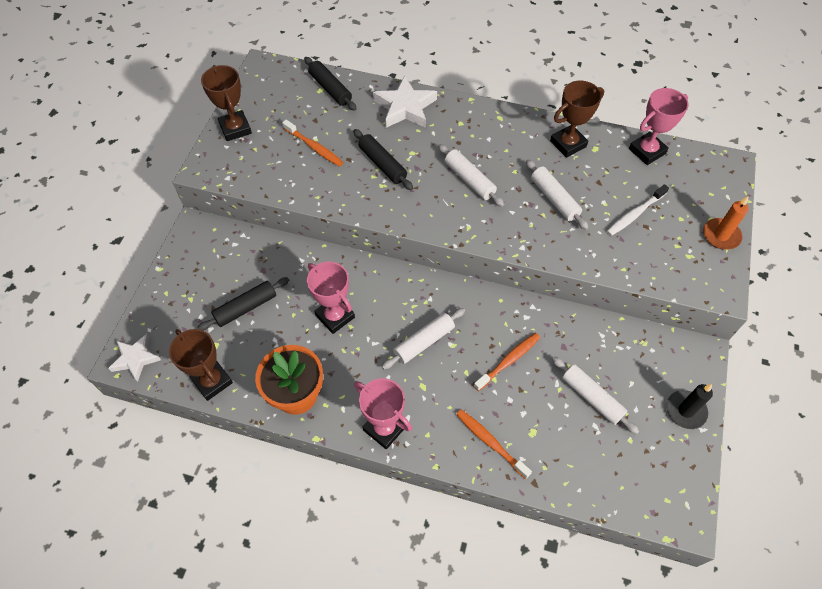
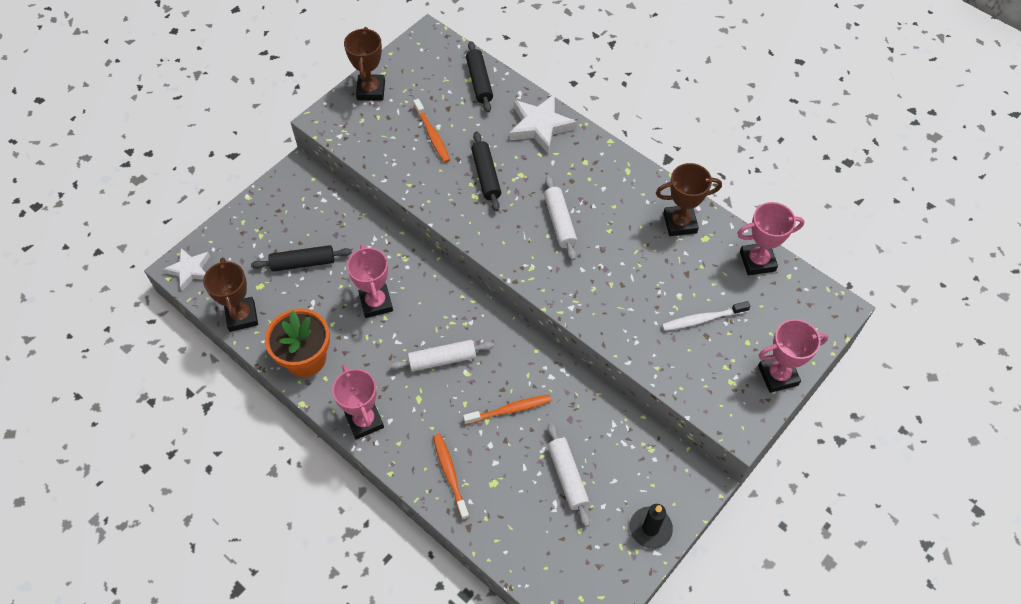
camera: 25 degrees right, 0 degrees up
white rolling pin [526,159,589,230] -> none
orange candle [703,196,749,249] -> pink trophy [758,319,829,393]

